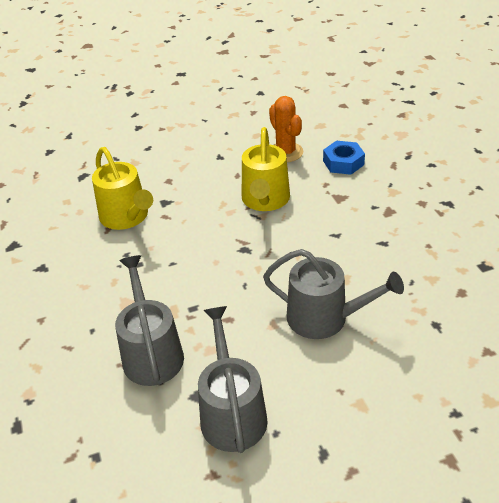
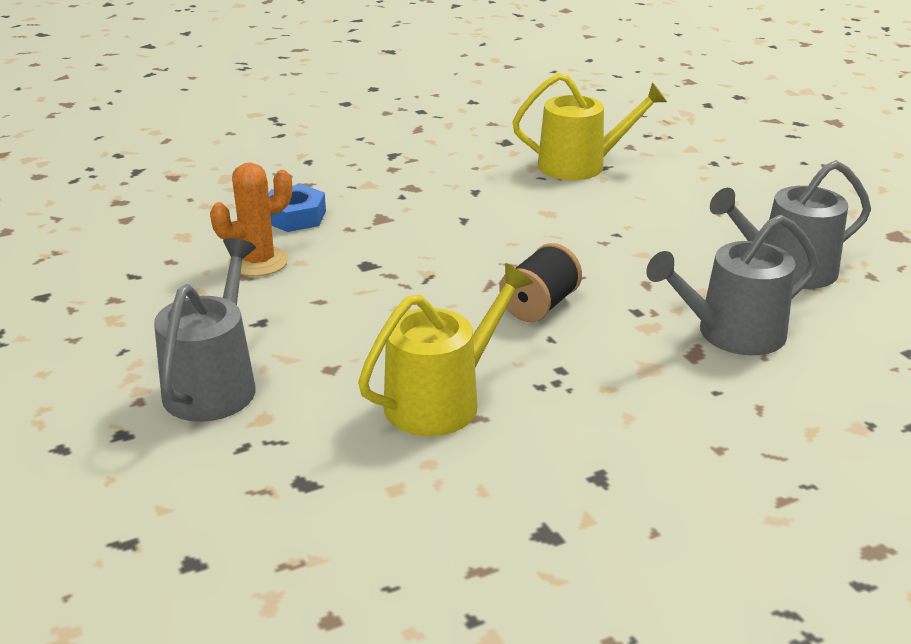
camera: 100 degrees left, 10 degrees down
yellow watering can [242,127,290,211] -> yellow watering can moved to [512,73,667,180]
grey watering can [263,249,404,339] -> grey watering can moved to [154,238,256,422]
none -> black spool [499,243,582,322]

